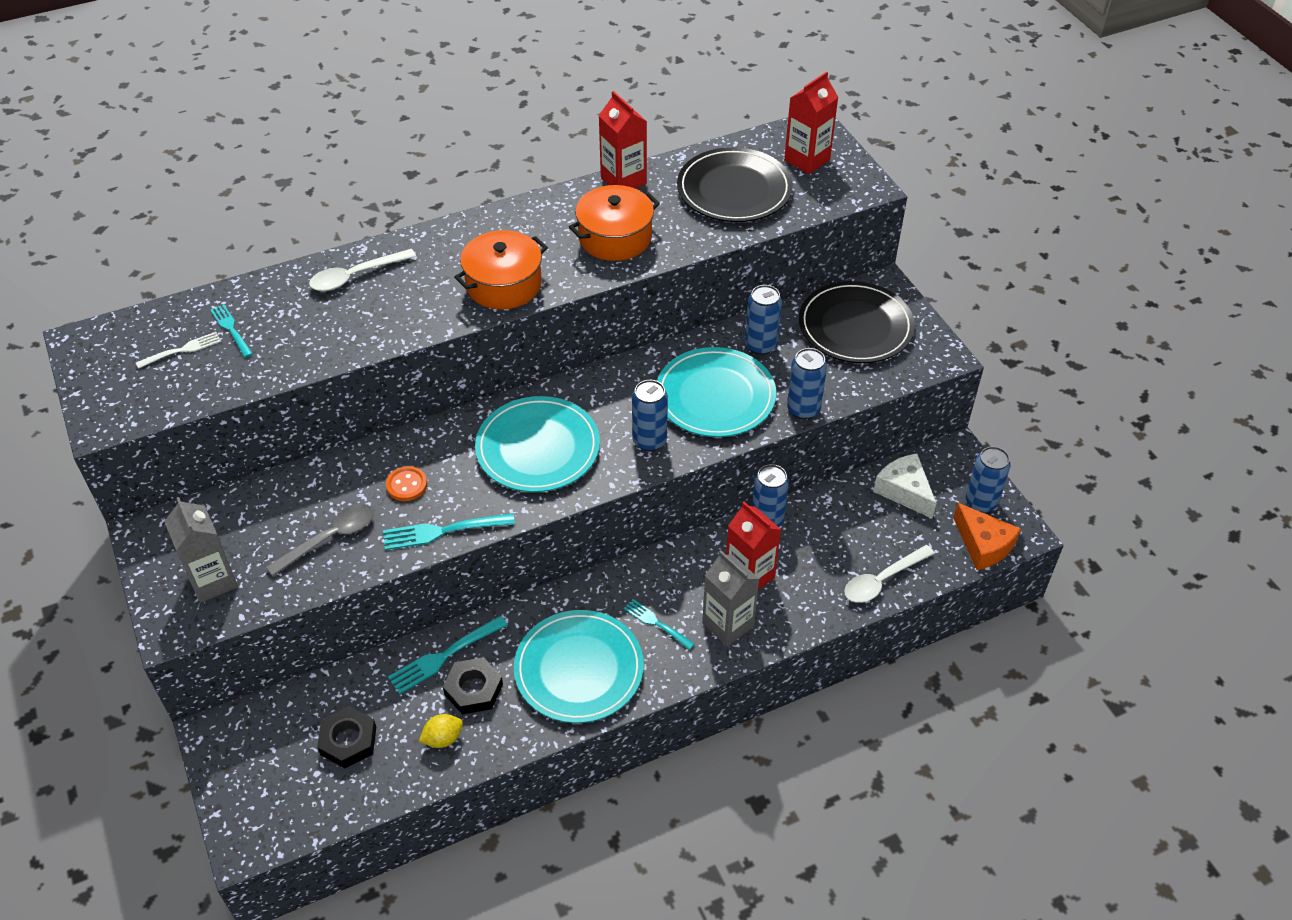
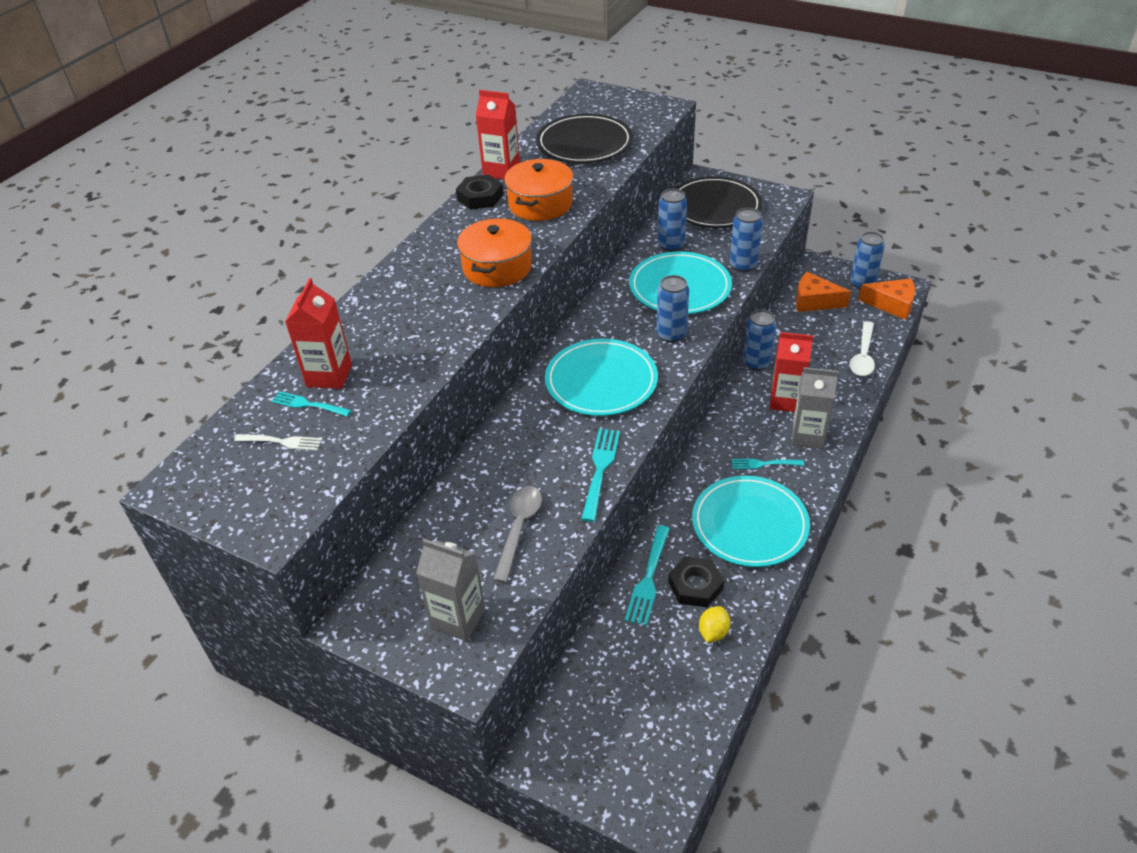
camera: 35 degrees left, 5 degrees down
white fork [136,332,221,369] -> white fork turned 75 degrees clockwise [234,434,322,451]
white spoon [309,249,416,291] -> none
black nut [317,706,376,768] -> black nut moved to [456,175,503,210]
turquoise fork [383,513,515,550] -> turquoise fork turned 150 degrees clockwise [581,429,620,522]
orange button [386,466,427,501] -> none
red carton [784,71,839,174] -> red carton moved to [285,278,352,389]
white cheese [873,453,936,518] -> orange cheese [796,272,851,312]

